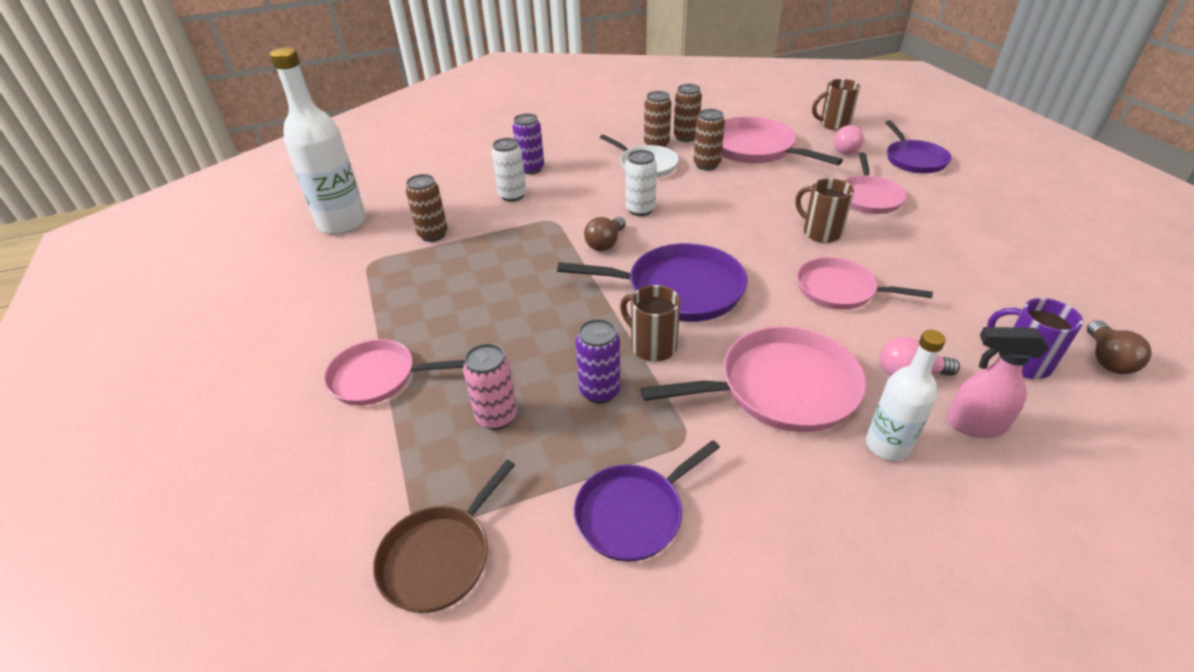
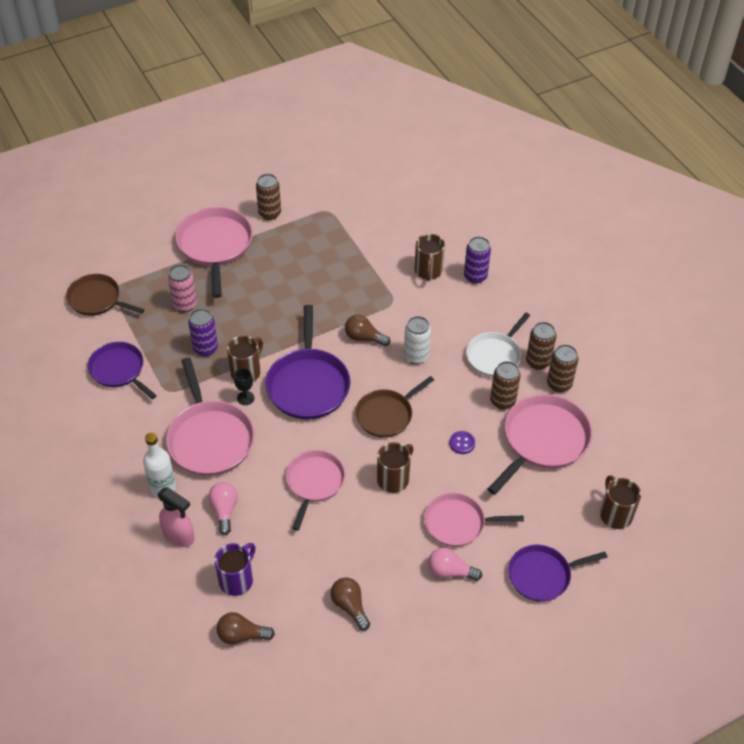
camera: 80 degrees right, 10 degrees up
white bottle [270,47,366,234] -> none
pink pan [324,339,465,405] -> pink pan [175,207,253,298], size x1.51
brown can [406,174,448,242] -> brown can moved to [256,174,281,220]
white can [492,138,526,202] -> brown mug [415,234,445,281]
pink light bulb [834,125,864,154] -> pink light bulb moved to [428,547,482,581]
pink spray bottle [946,327,1049,438] -> pink spray bottle turned 120 degrees clockwise [158,487,194,547]
none -> black goblet [234,368,255,405]
none -> brown light bulb [331,577,370,631]
none -> brown pan [355,376,434,438]
none -> purple button [449,431,475,454]

